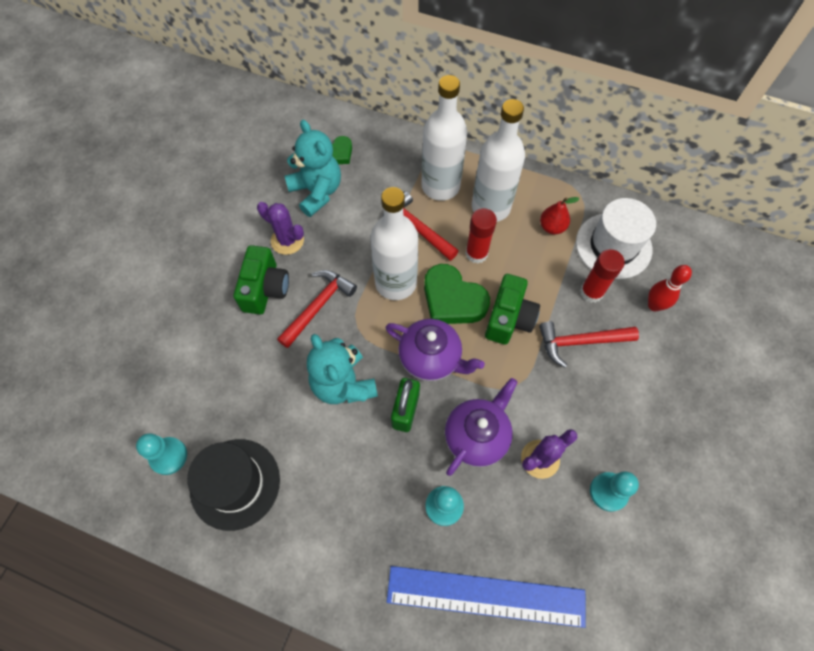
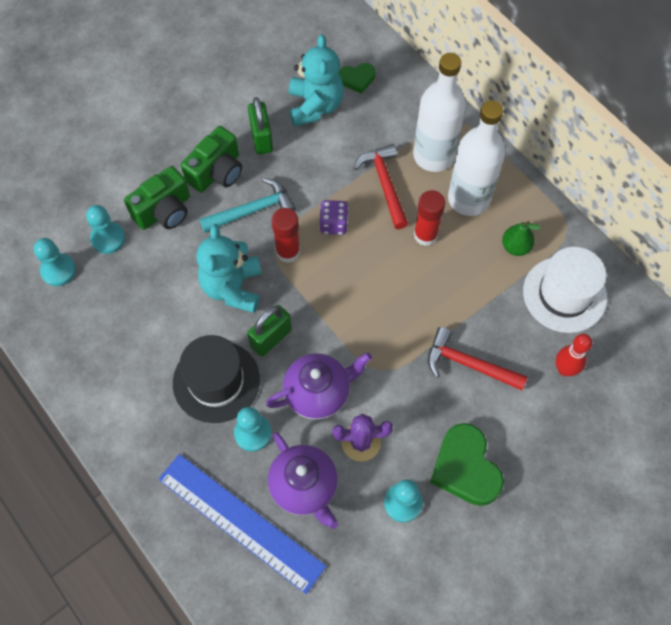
camera: 30 degrees right, 0 degrees up
black hat [187,439,280,531] -> black hat moved to [173,335,260,423]
purple cactus [257,202,304,255] -> green padlock [248,97,273,155]
red hammer [277,270,357,348] -> turquoise hammer [199,178,296,233]
white bottle [370,187,418,300] -> purple dice [319,200,349,235]
purple teapot [385,319,485,381] -> purple teapot moved to [268,432,338,529]
green heart [424,264,490,324] -> green heart moved to [430,423,504,506]
green camera [485,274,540,345] -> green camera moved to [124,166,190,230]
red pear [540,197,579,234] -> green pear [502,221,541,256]
red glue stick [580,249,625,303] -> red glue stick moved to [271,208,300,263]
none -> turquoise pawn [86,205,125,254]

